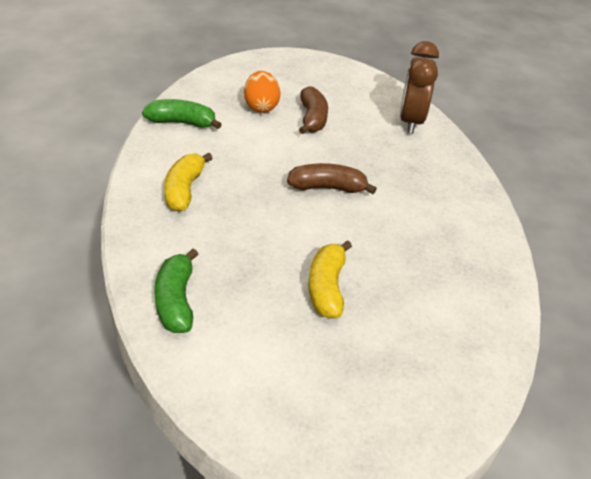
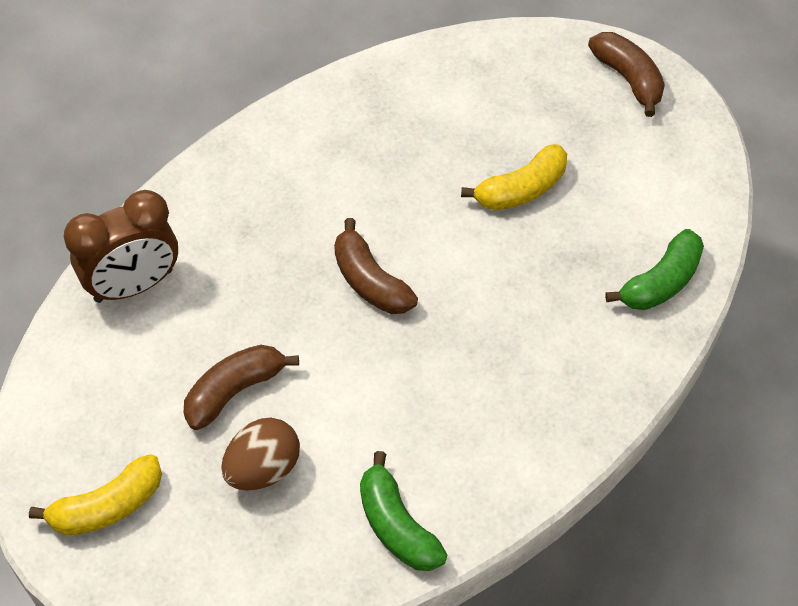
camera: 125 degrees left, 15 degrees up
yellow banana [164,153,213,212] -> yellow banana moved to [29,454,162,536]
orange egg [244,71,281,113] -> brown egg [221,417,300,490]
none -> brown banana [588,32,665,117]

